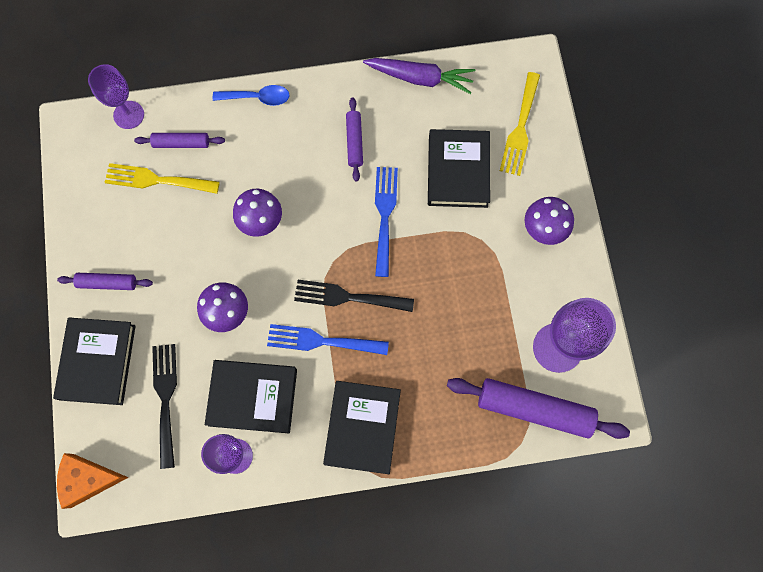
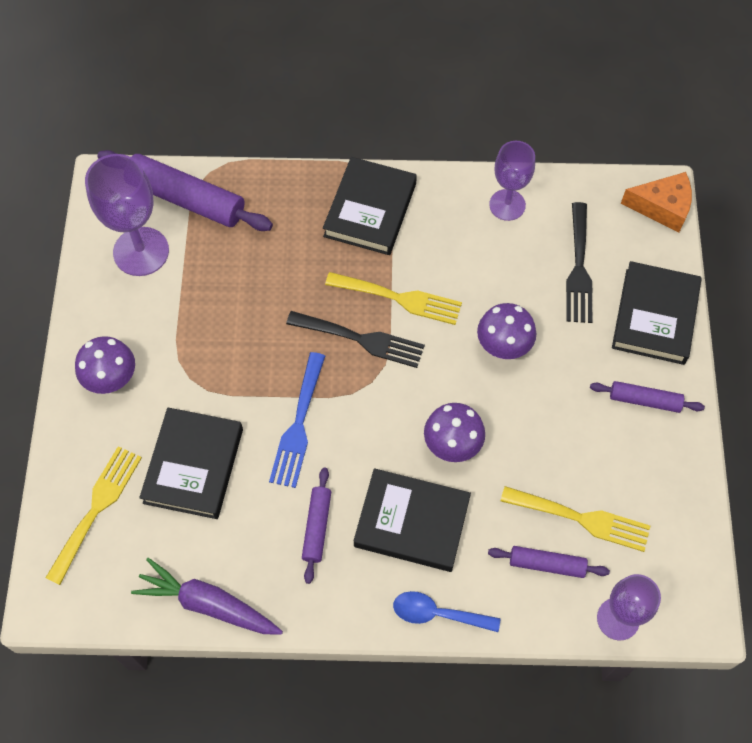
camera: 170 degrees left, 10 degrees down
black book [205,360,297,433] -> black book moved to [354,468,471,572]
blue fork [267,324,389,355] -> yellow fork [325,272,462,325]

